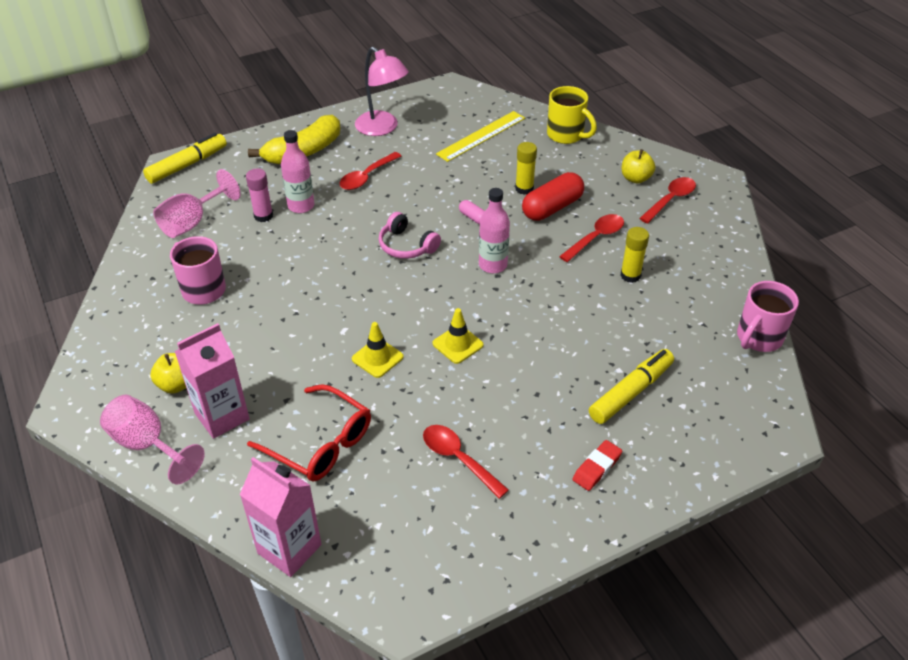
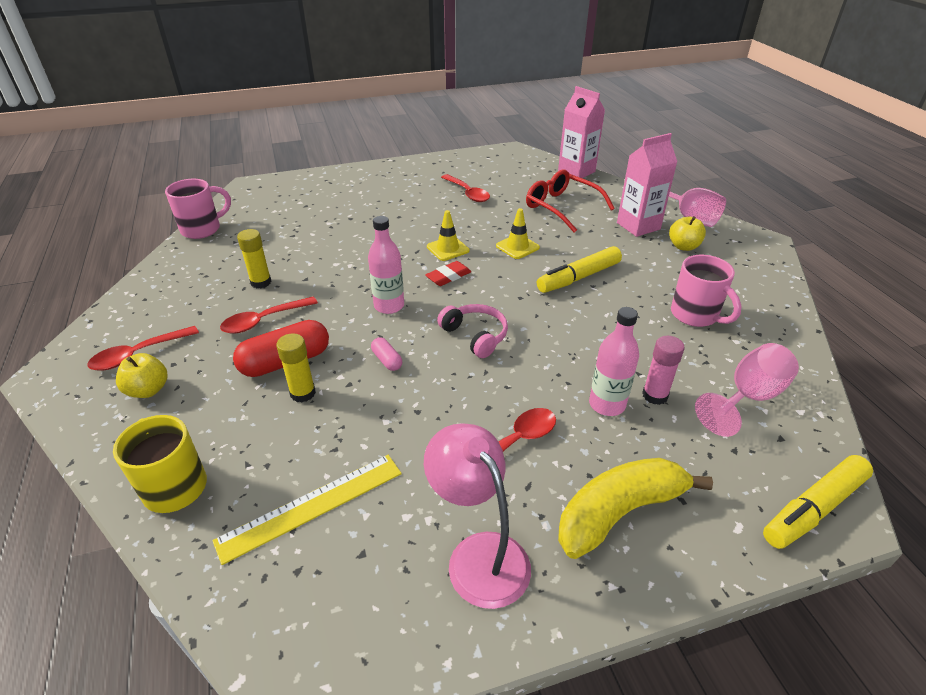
camera: 170 degrees left, 5 degrees down
red eraser [572,440,622,491] -> red eraser moved to [425,261,472,286]
yellow marker [589,349,674,424] -> yellow marker moved to [537,246,622,293]

